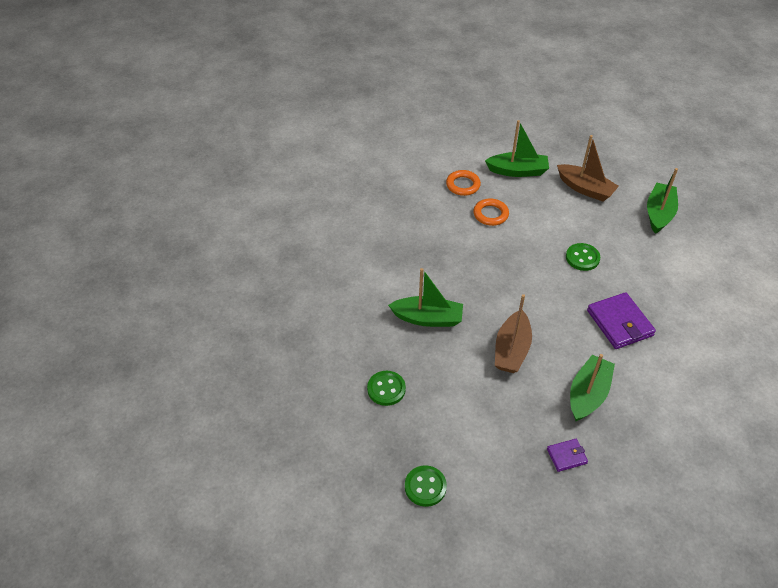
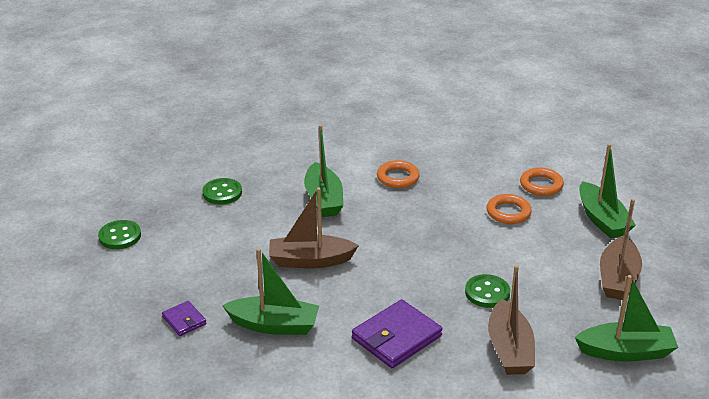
camera: 70 degrees right, 15 degrees down
none -> orange ring [377,160,420,188]
none -> brown boat [488,265,535,375]

